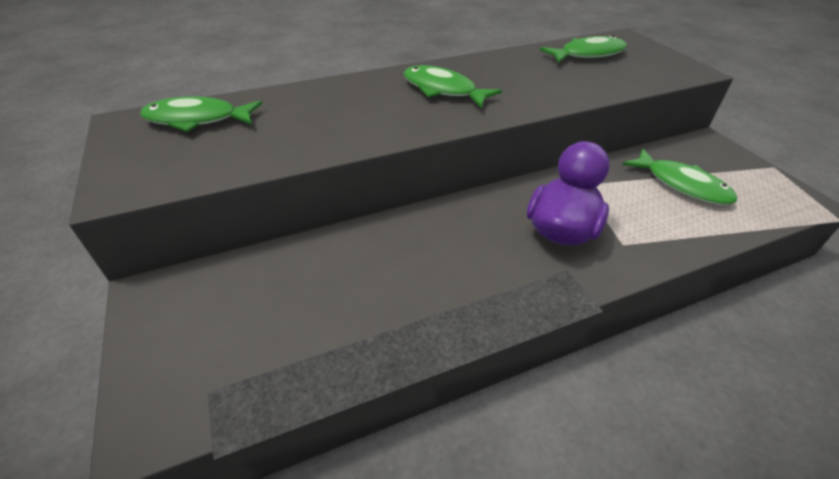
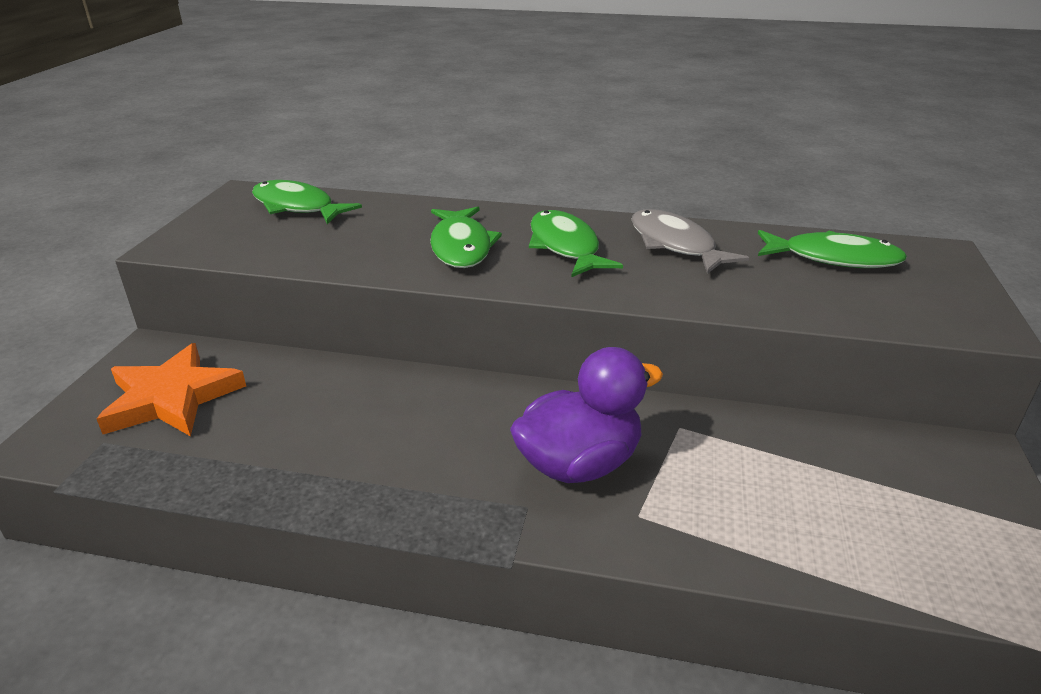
camera: 35 degrees right, 10 degrees down
green fish [622,149,737,205] -> green fish moved to [430,207,502,268]
none -> orange star [97,343,246,436]
none -> grey fish [631,209,749,274]

